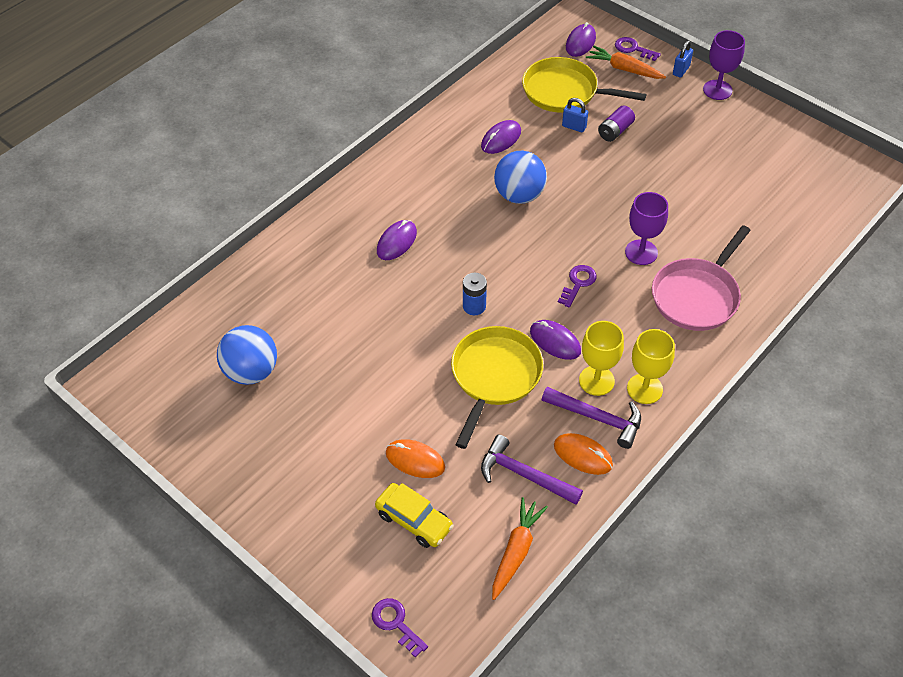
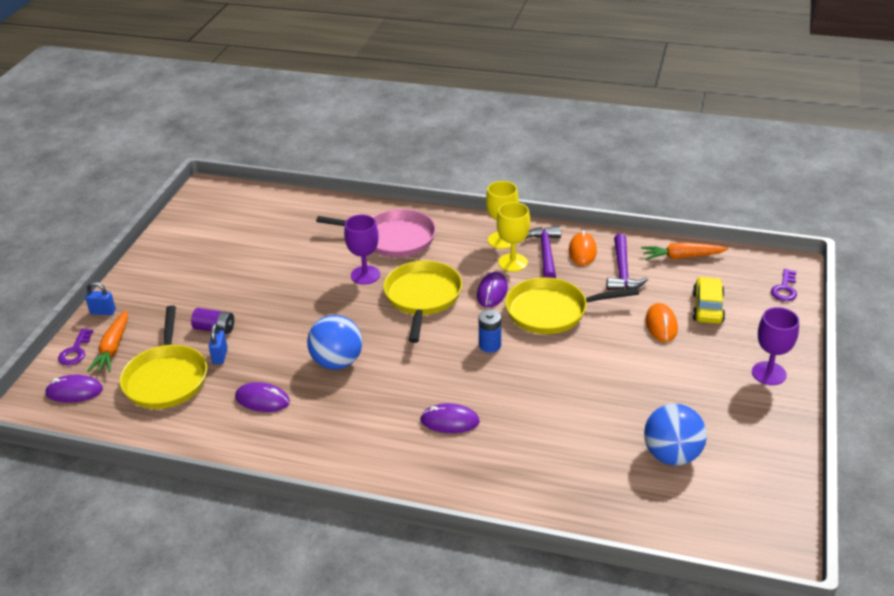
camera: 115 degrees left, 15 degrees down
purple key [558,265,597,307] -> yellow pan [383,261,462,343]
purple goblet [703,30,745,100] -> purple goblet moved to [752,307,799,385]

